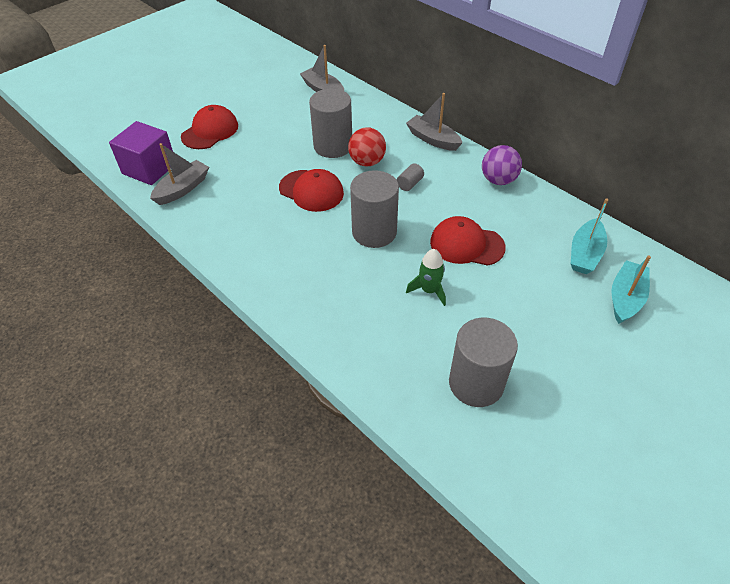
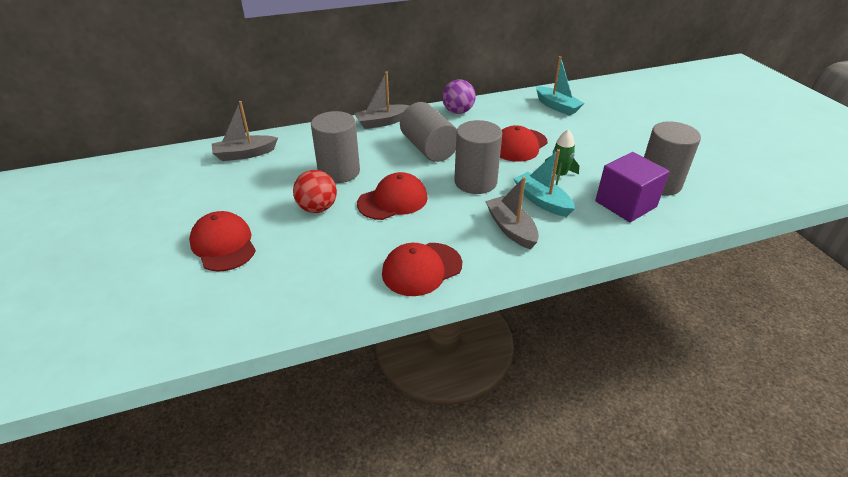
camera: 65 degrees left, 10 degrees down
purple cube [109,121,173,185] -> purple cube moved to [595,152,669,222]
grey boat [150,143,209,205] -> grey boat moved to [485,177,539,249]
red ball [348,127,386,167] -> red ball moved to [293,170,337,213]
grey cylinder [397,164,424,191] -> grey cylinder [400,102,457,162], size x2.36
turquoise boat [611,256,651,324] -> turquoise boat moved to [514,149,575,217]
none -> red cap [382,243,462,296]

